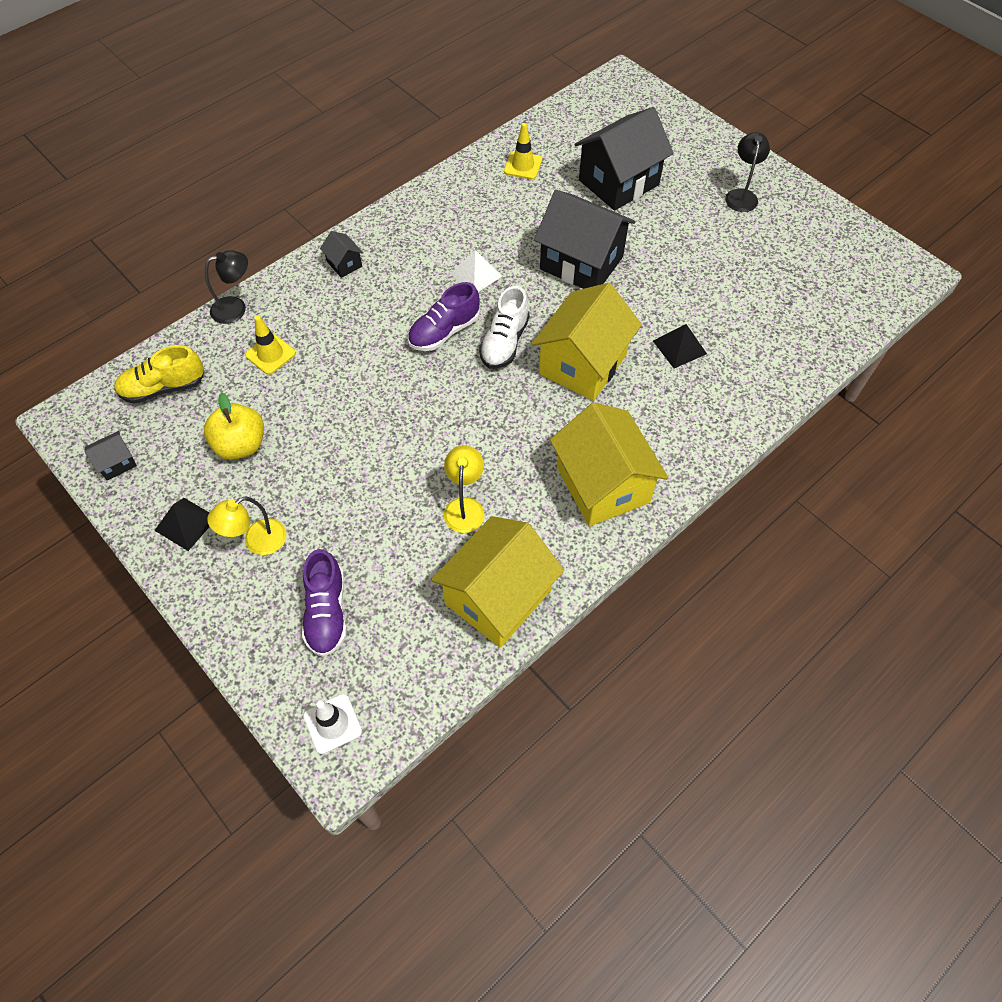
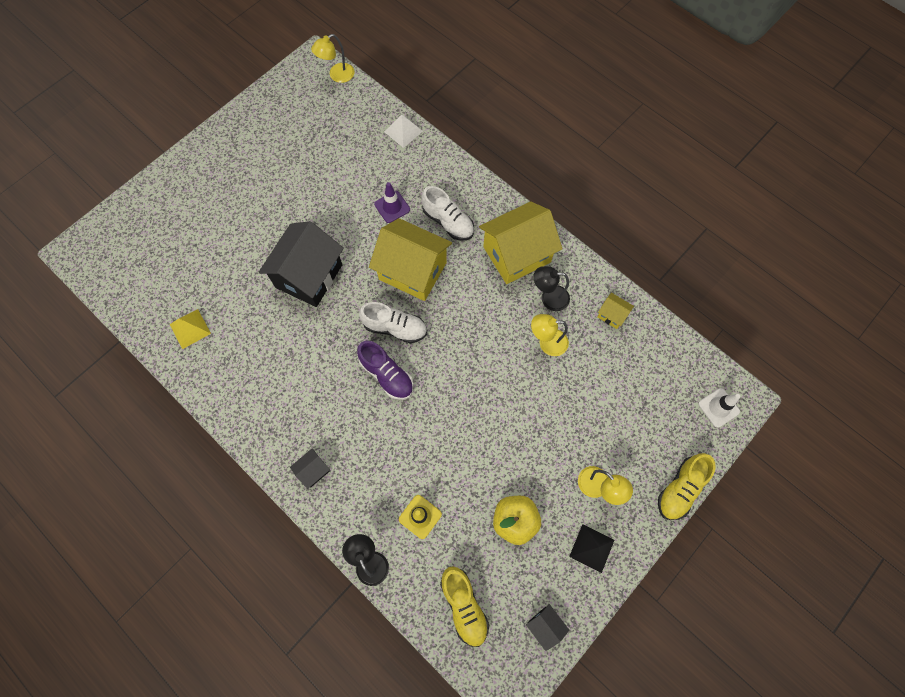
camera: 95 degrees left, 10 degrees up
purple shoe [302,549,347,657] -> none
yellow house [431,516,564,648] -> yellow house [597,292,634,329], size x0.43
white pyramid [450,250,502,292] -> white pyramid moved to [384,115,423,148]
yellow traffic cone [504,123,542,179] -> yellow pyramid [170,309,211,349]
black house [574,107,674,211] -> none
black pyramid [653,324,707,368] -> purple traffic cone [374,182,410,223]
black lamp [725,132,770,212] -> black lamp moved to [533,266,570,311]
none -> yellow lamp [311,34,354,83]
none -> white shoe [422,186,474,241]
none -> yellow shoe [658,453,716,520]

